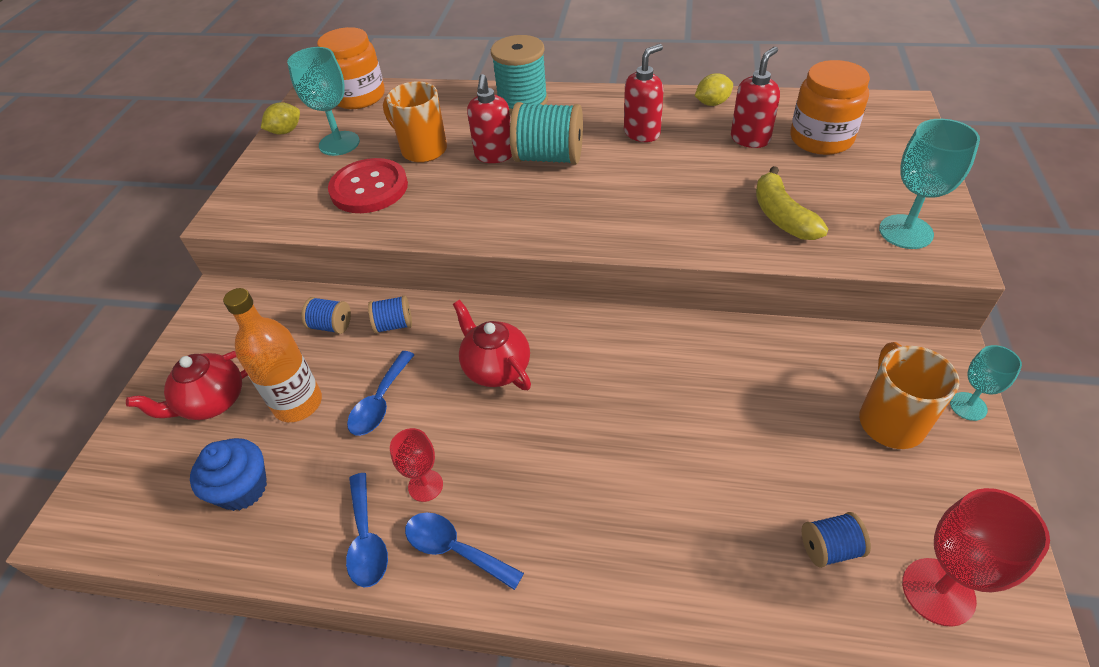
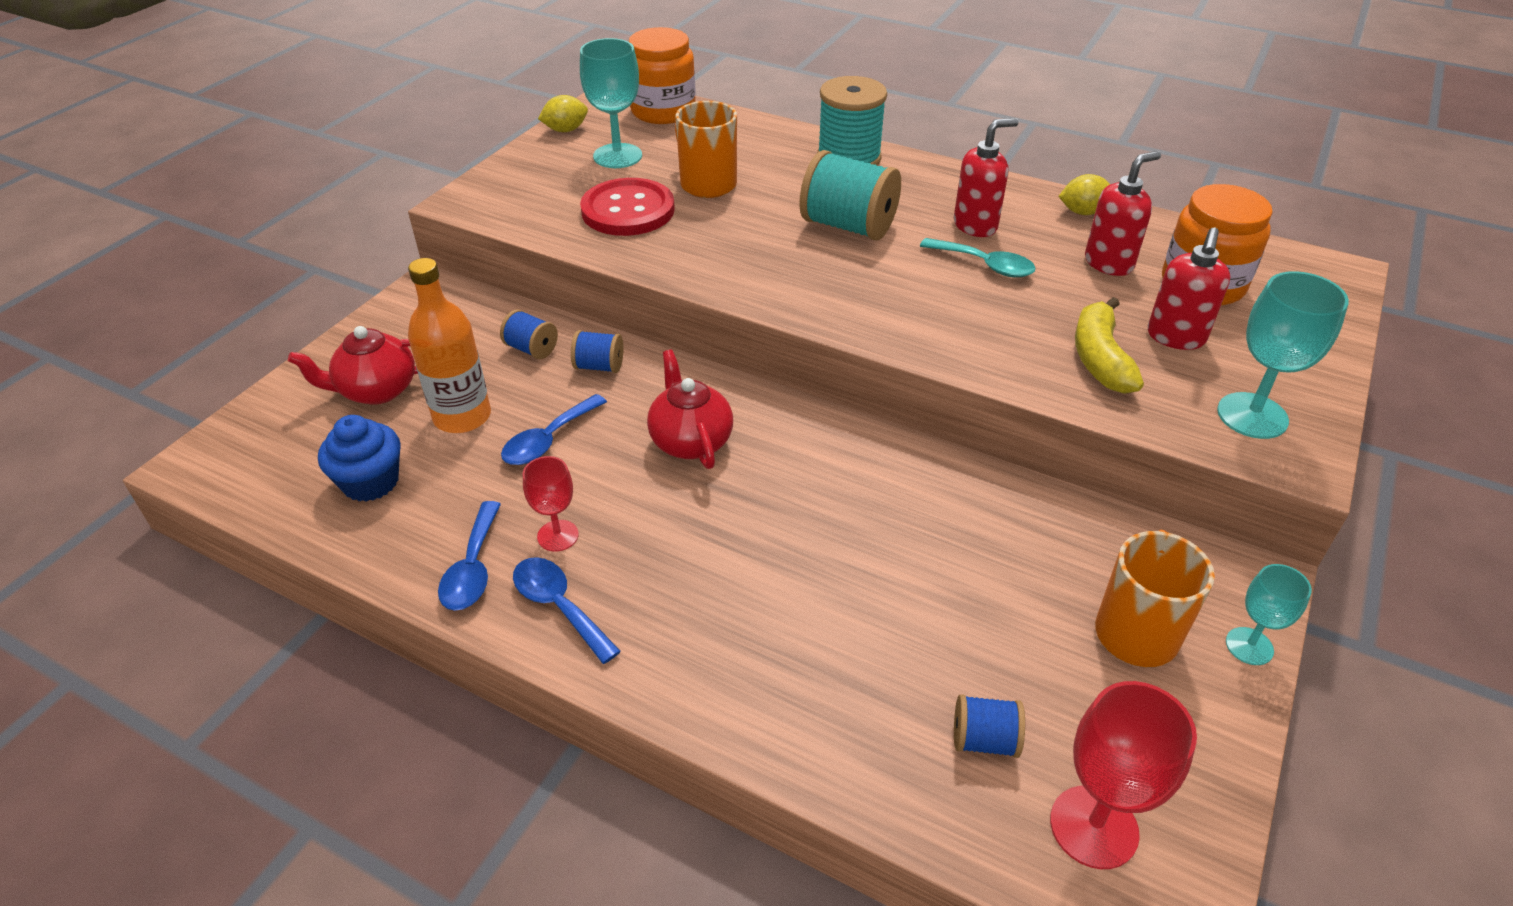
camera: 15 degrees right, 5 degrees down
red soap dispenser [467,74,512,163] -> red soap dispenser moved to [1148,228,1230,350]
none -> turquoise spoon [920,238,1036,277]

